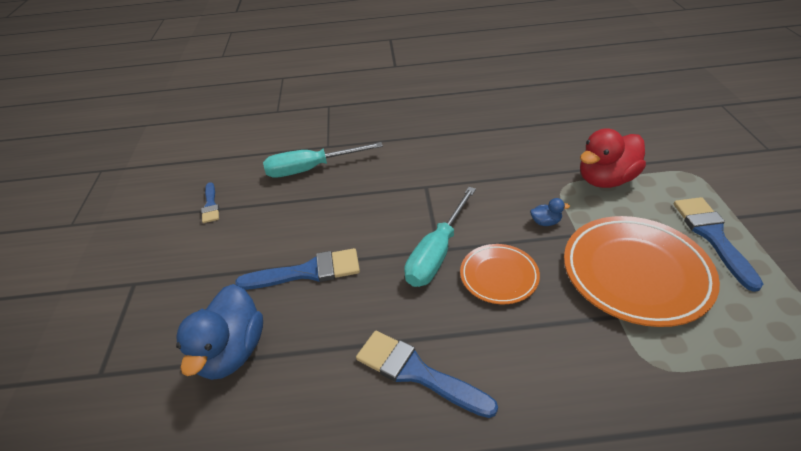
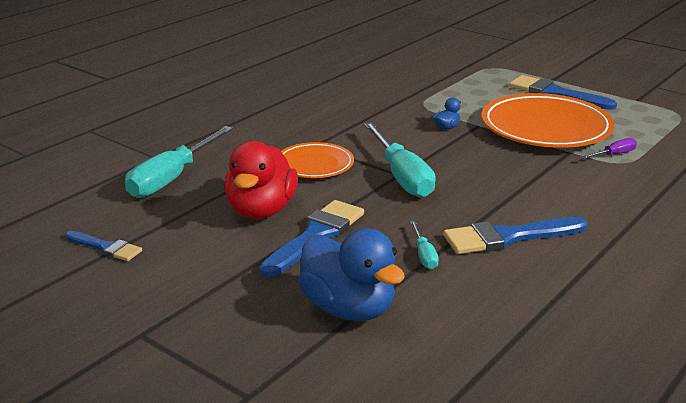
camera: 50 degrees left, 15 degrees down
orange plate [460,244,540,304] -> orange plate moved to [281,142,354,178]
red duck [580,128,646,188] -> red duck moved to [224,141,298,219]
none -> turquoise screwdriver [410,220,439,269]
none -> purple screwdriver [580,138,637,159]

